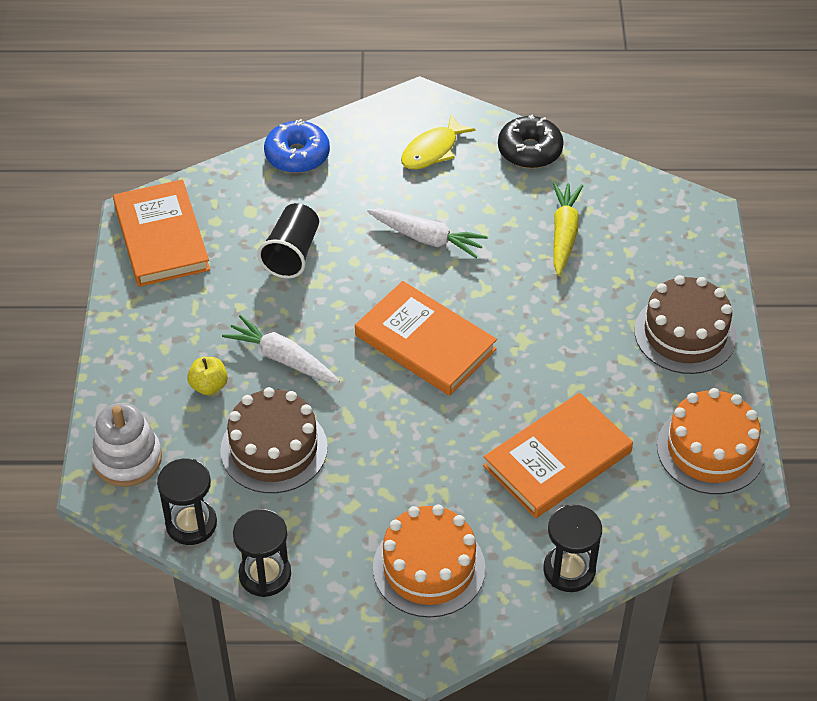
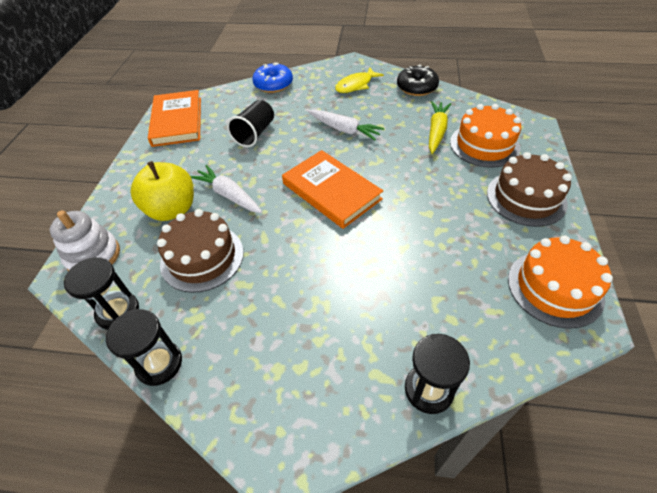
camera: 10 degrees right, 0 degrees up
yellow apple [187,357,228,395] -> yellow apple [131,161,194,221], size x2.01
orange cake [373,505,486,617] -> orange cake moved to [450,104,521,168]
orange book [483,393,633,518] -> none

